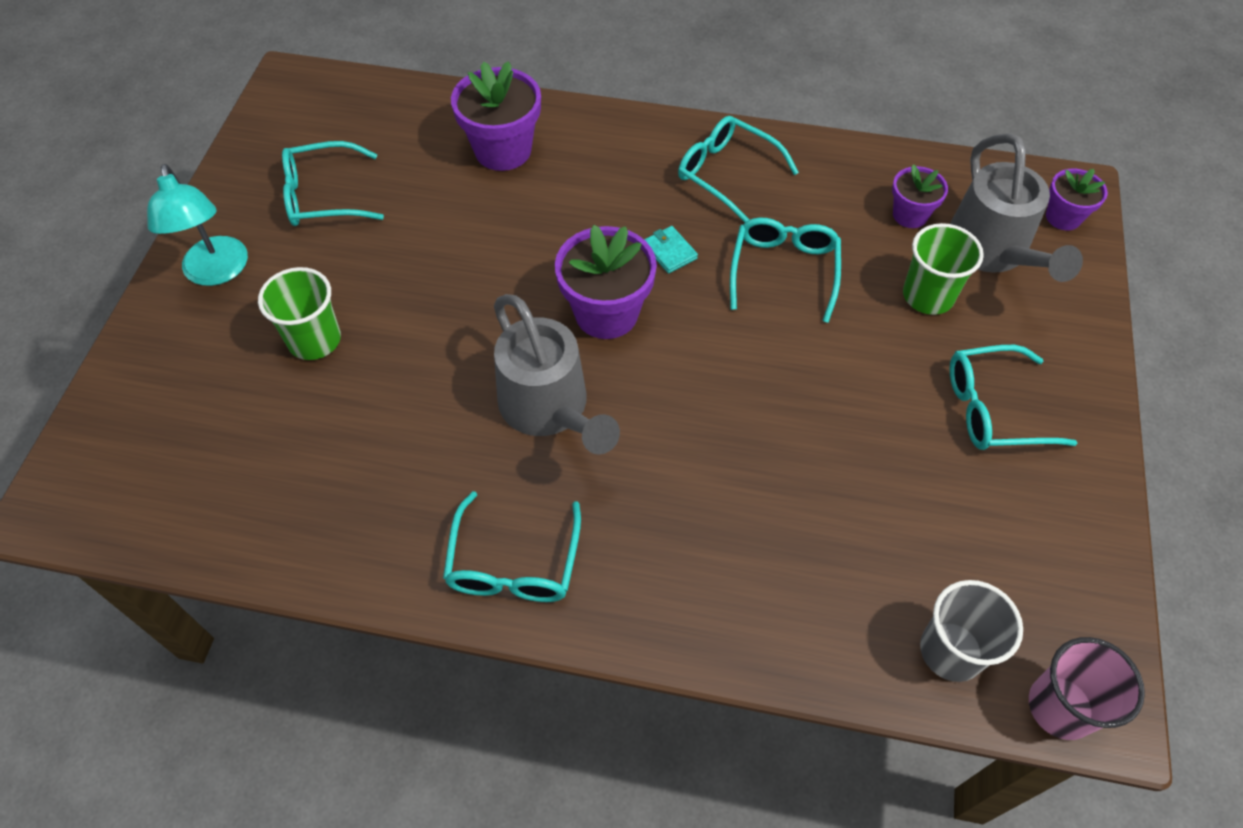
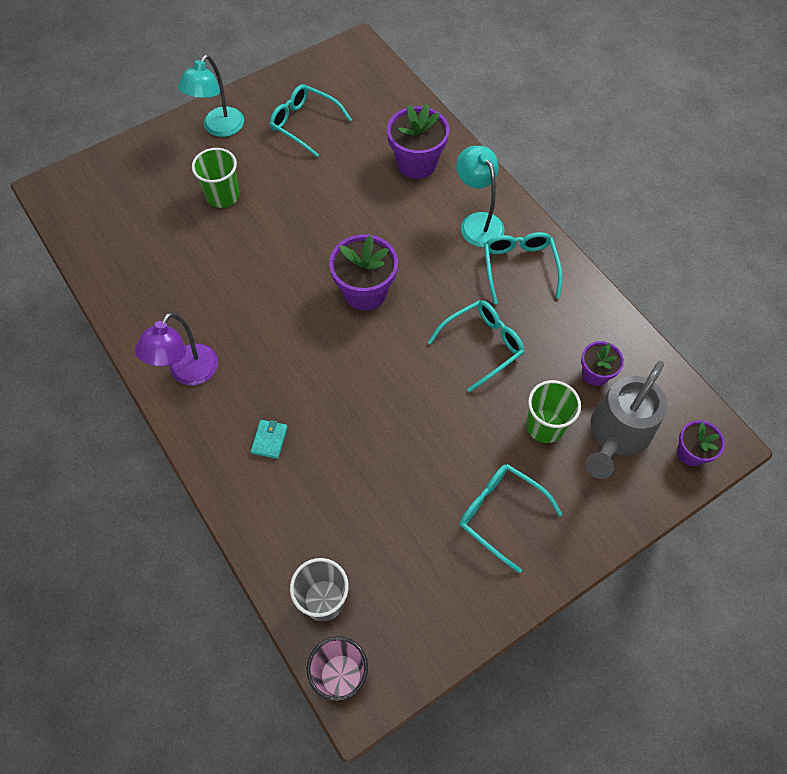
camera: 45 degrees right, 5 degrees up
turquoise glasses [443,491,581,602] -> purple lamp [135,312,218,385]
grey watering can [494,294,620,455] -> none
turquoise wallet [644,226,698,274] -> turquoise wallet moved to [251,420,288,459]
none -> turquoise lamp [456,146,505,247]

